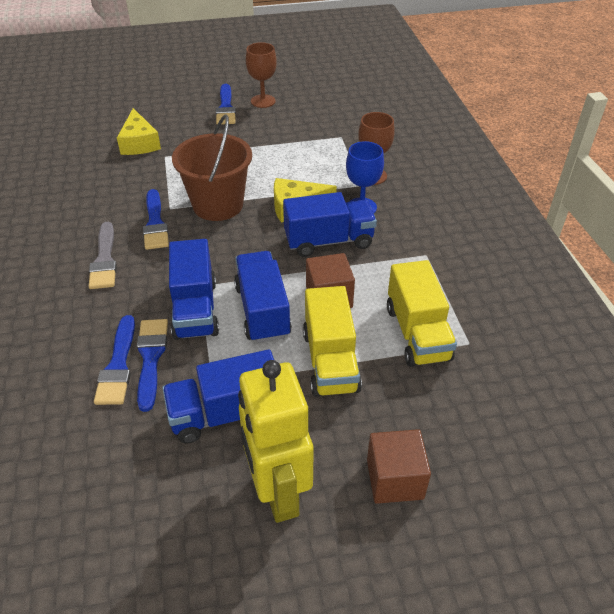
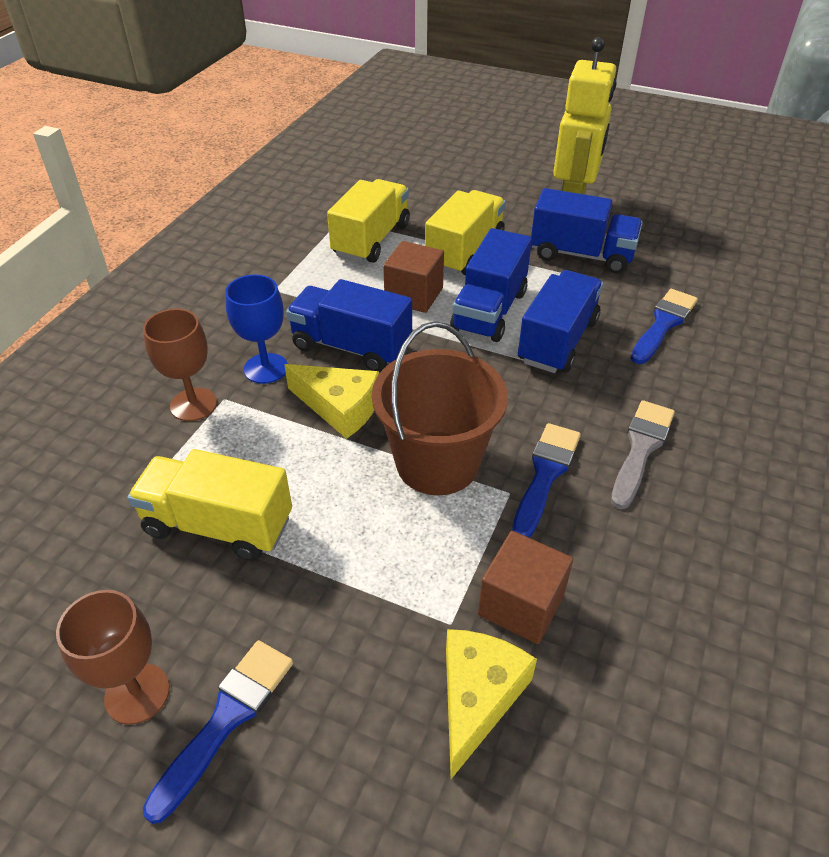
camera: 145 degrees left, 0 degrees up
blue brush [137,319,168,412] -> none
brown cube [367,429,431,504] -> brown cube moved to [478,531,573,644]
none -> yellow truck [127,449,292,561]

